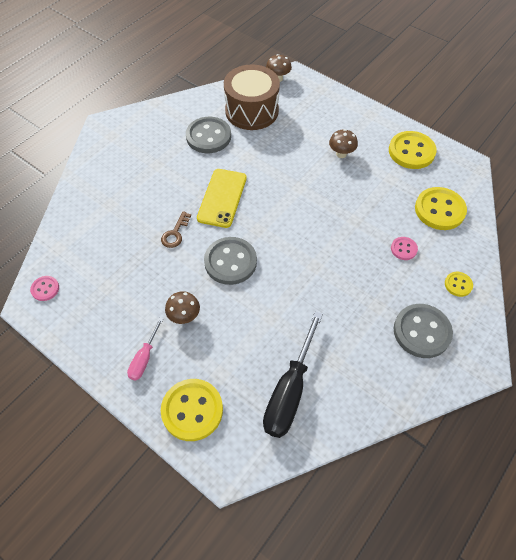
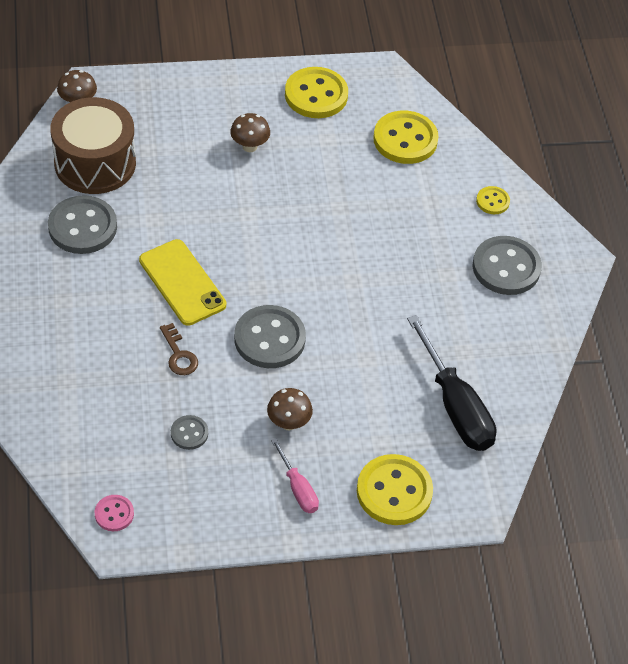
camera: 50 degrees left, 5 degrees down
pink button [391,237,418,260] -> none
none -> grey button [171,415,208,450]

